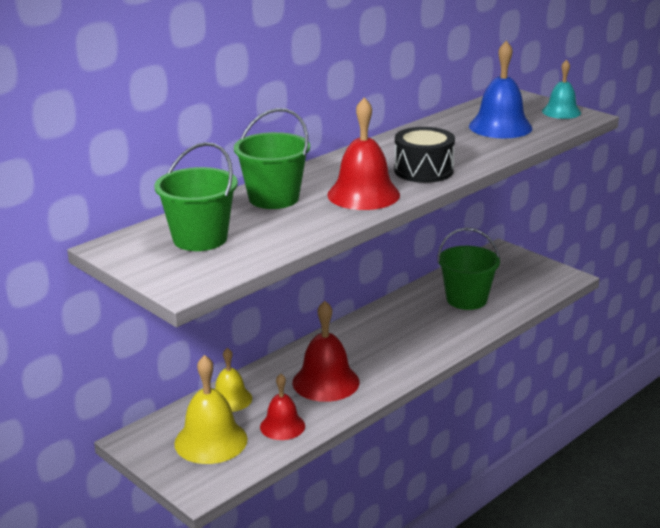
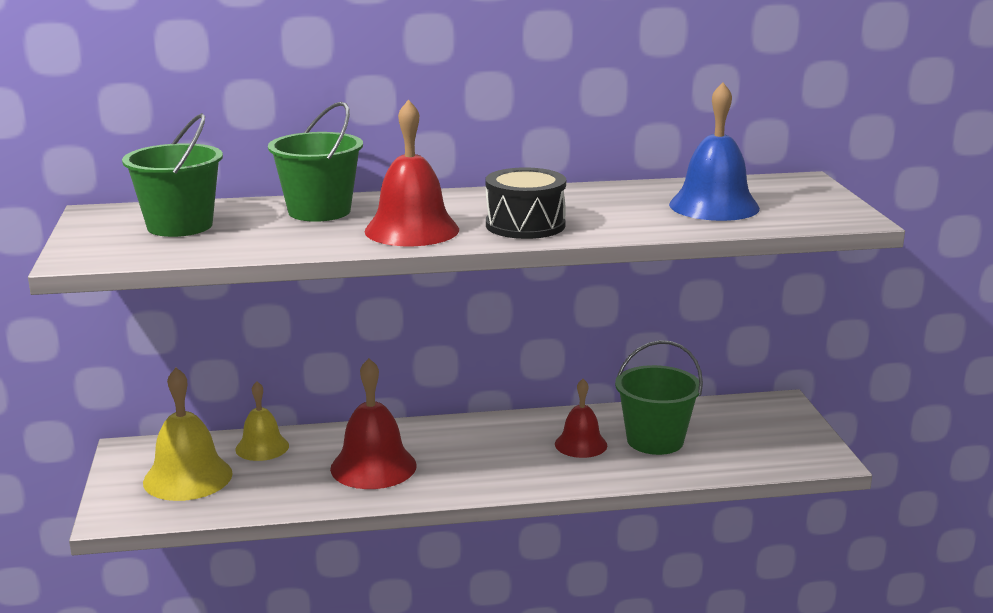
camera: 35 degrees right, 5 degrees down
red bell [260,373,305,440] -> red bell moved to [555,379,607,458]
turquoise bell [542,59,581,119] -> none

